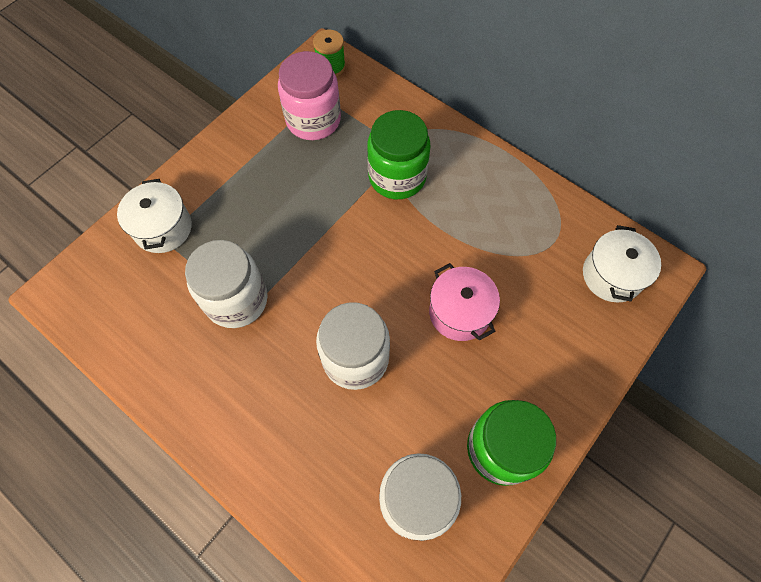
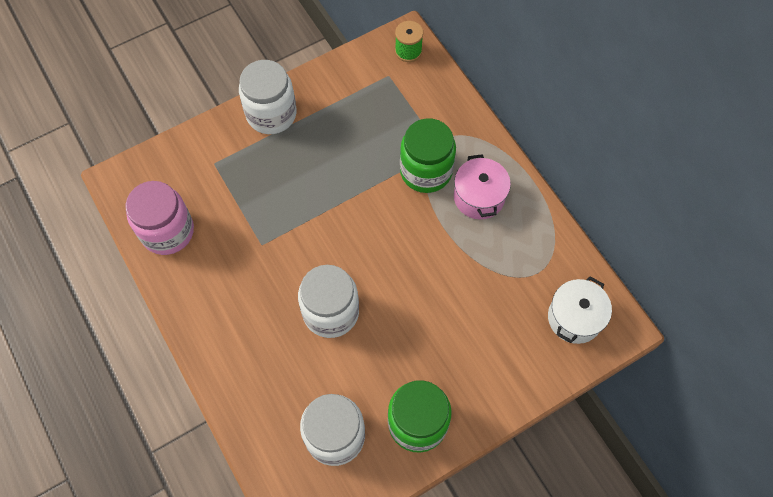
camera: 20 degrees right, 0 degrees up
white pot [117,179,192,253] -> none
white jar [185,240,268,328] -> white jar moved to [239,60,297,134]
pink jar [278,51,341,140] -> pink jar moved to [126,181,194,255]
pink pot [429,263,500,341] -> pink pot moved to [454,154,511,219]

